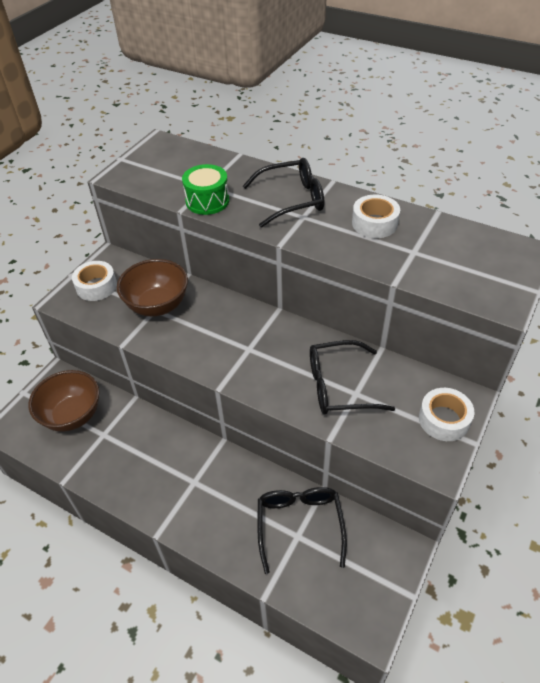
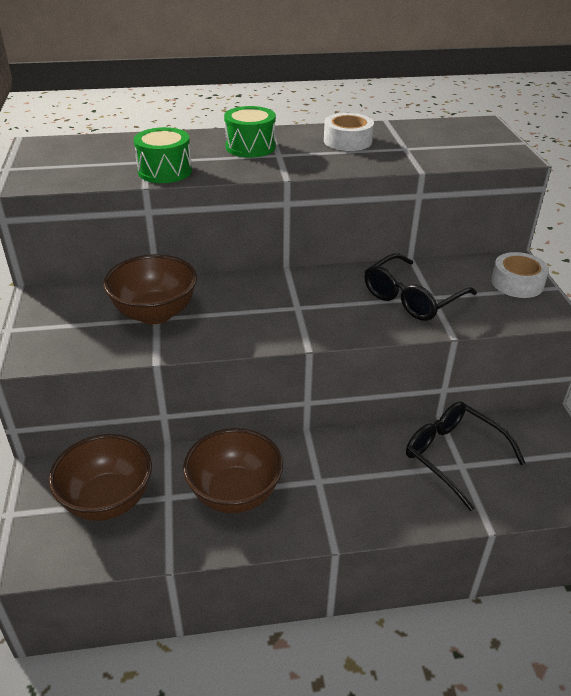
camera: 40 degrees left, 10 degrees down
white tape [72,261,117,301] -> none
black glasses [243,158,324,228] -> green drum [224,106,276,158]
none -> brown bowl [183,428,283,513]

